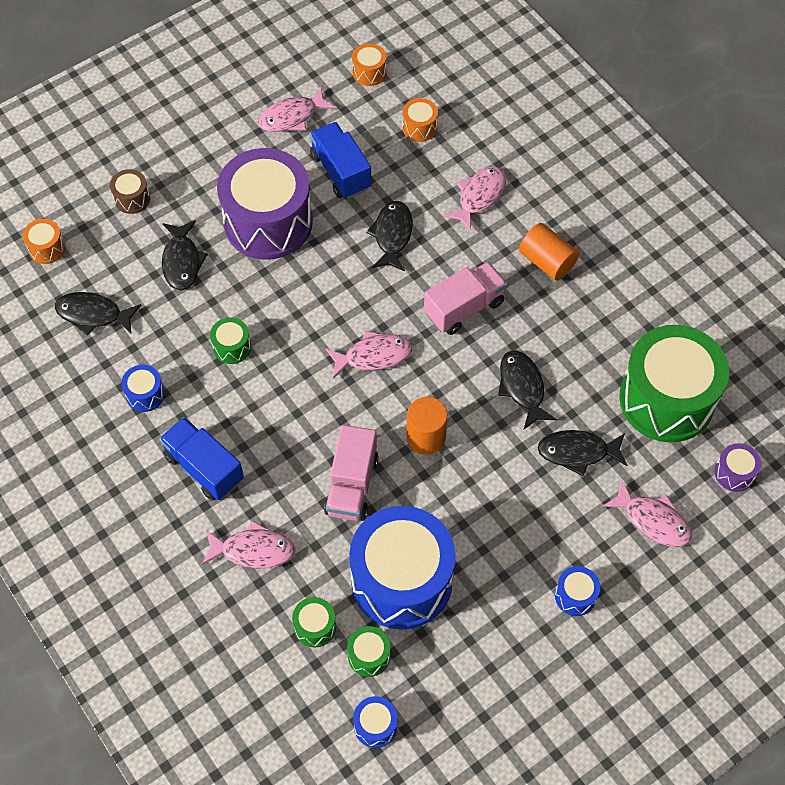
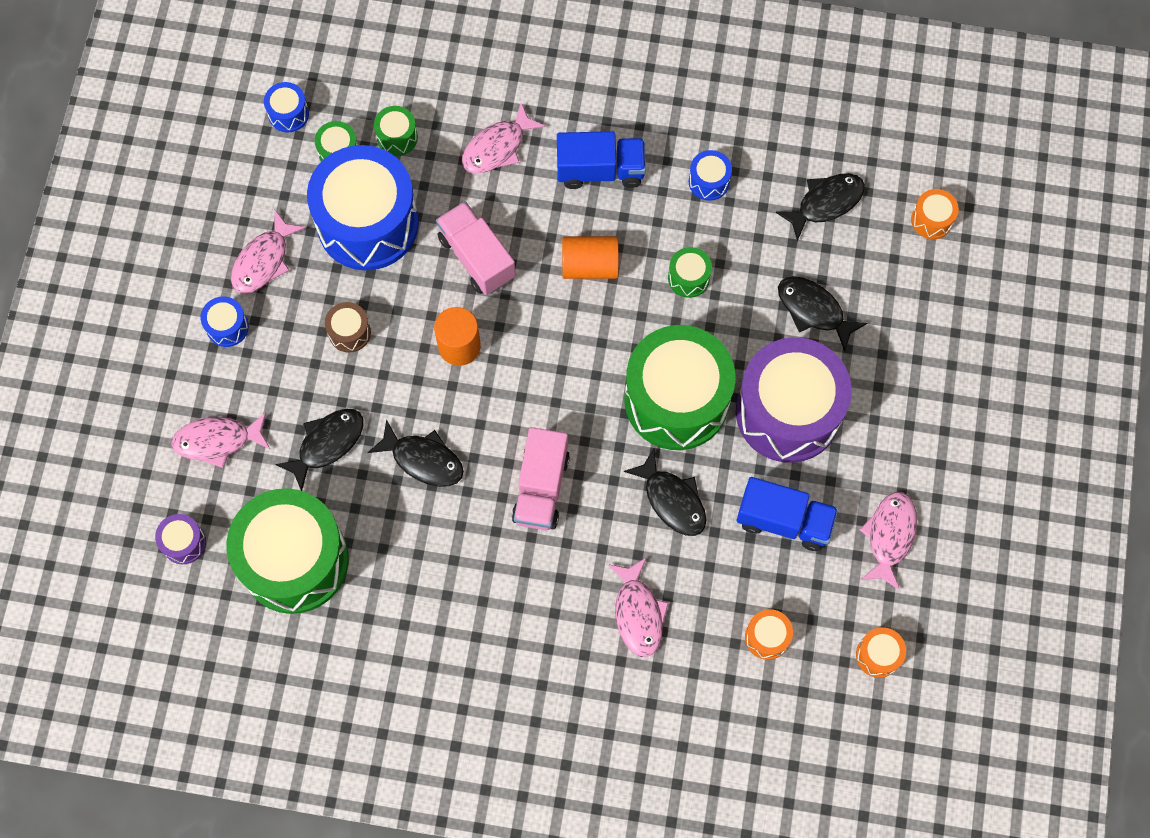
camera: 135 degrees right, 10 degrees up
brown drum [110,169,150,214] -> brown drum moved to [325,302,371,353]
pink fish [325,331,413,379] -> pink fish moved to [231,210,306,294]
orange cylinder [519,223,579,281] -> orange cylinder moved to [562,236,619,279]
none -> green drum [624,325,735,450]

